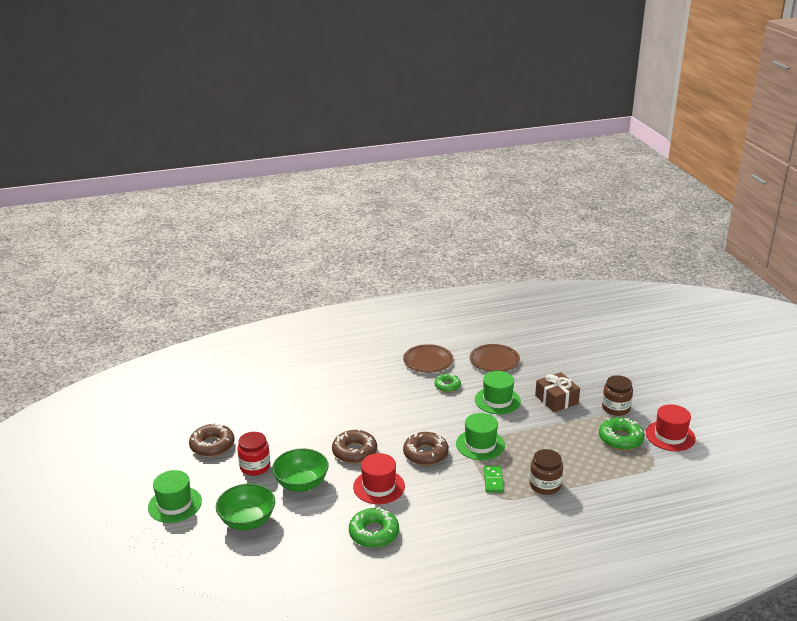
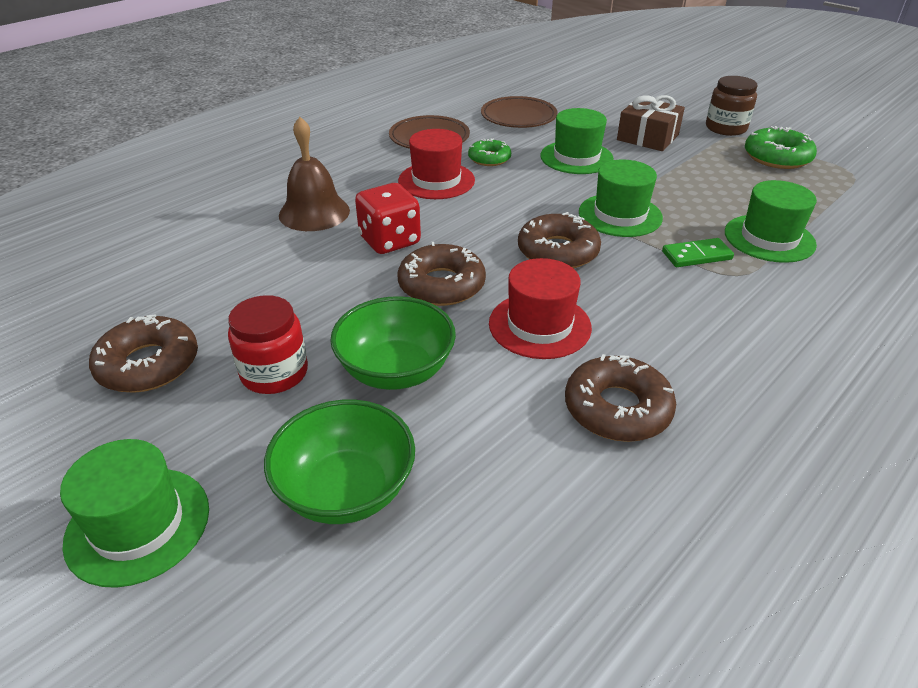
camera: 30 degrees left, 10 degrees up
green donut [349,507,399,548] -> brown donut [565,354,676,442]
green domino [484,466,504,493] -> green domino turned 75 degrees counterclockwise [662,238,734,267]
brown jar [530,449,563,495] -> green hat [725,180,817,263]
red hat [646,404,696,451] -> red hat moved to [398,129,475,199]
none -> brown bell [279,117,350,231]
none -> red dice [355,183,421,254]

